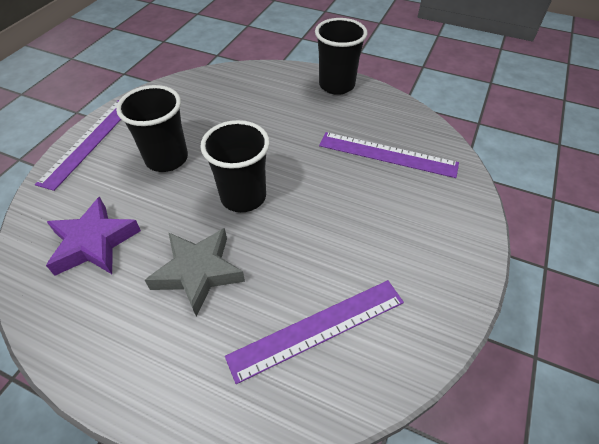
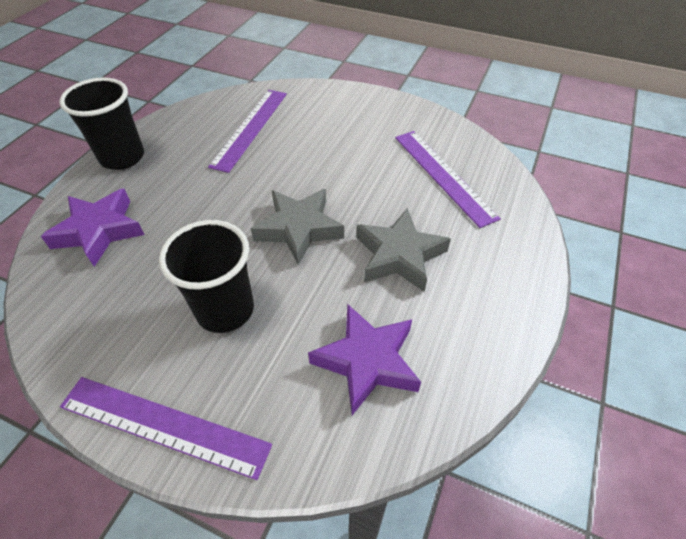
camera: 90 degrees left, 0 degrees up
black cup [200,120,270,212] -> grey star [251,189,344,265]
none -> purple star [41,188,144,267]

